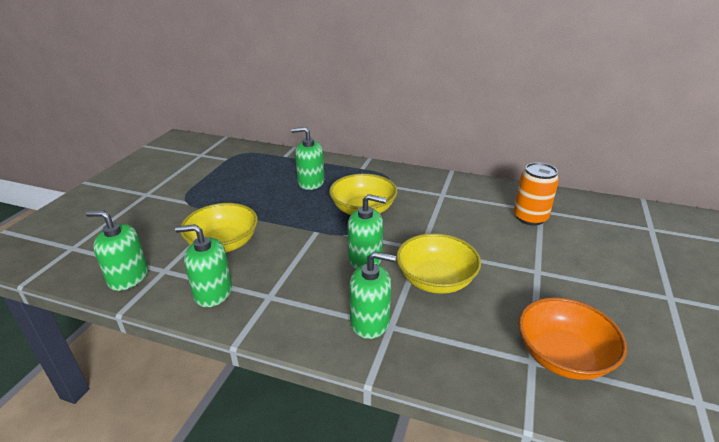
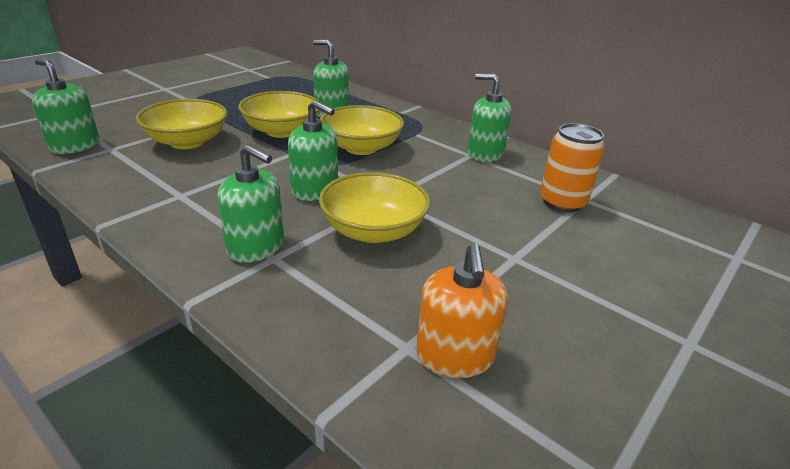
camera: 20 degrees right, 0 degrees up
green soap dispenser [175,224,232,307] -> green soap dispenser moved to [467,73,511,162]
orange bowl [518,297,627,380] -> orange soap dispenser [416,243,508,378]
none -> yellow bowl [238,91,319,138]

